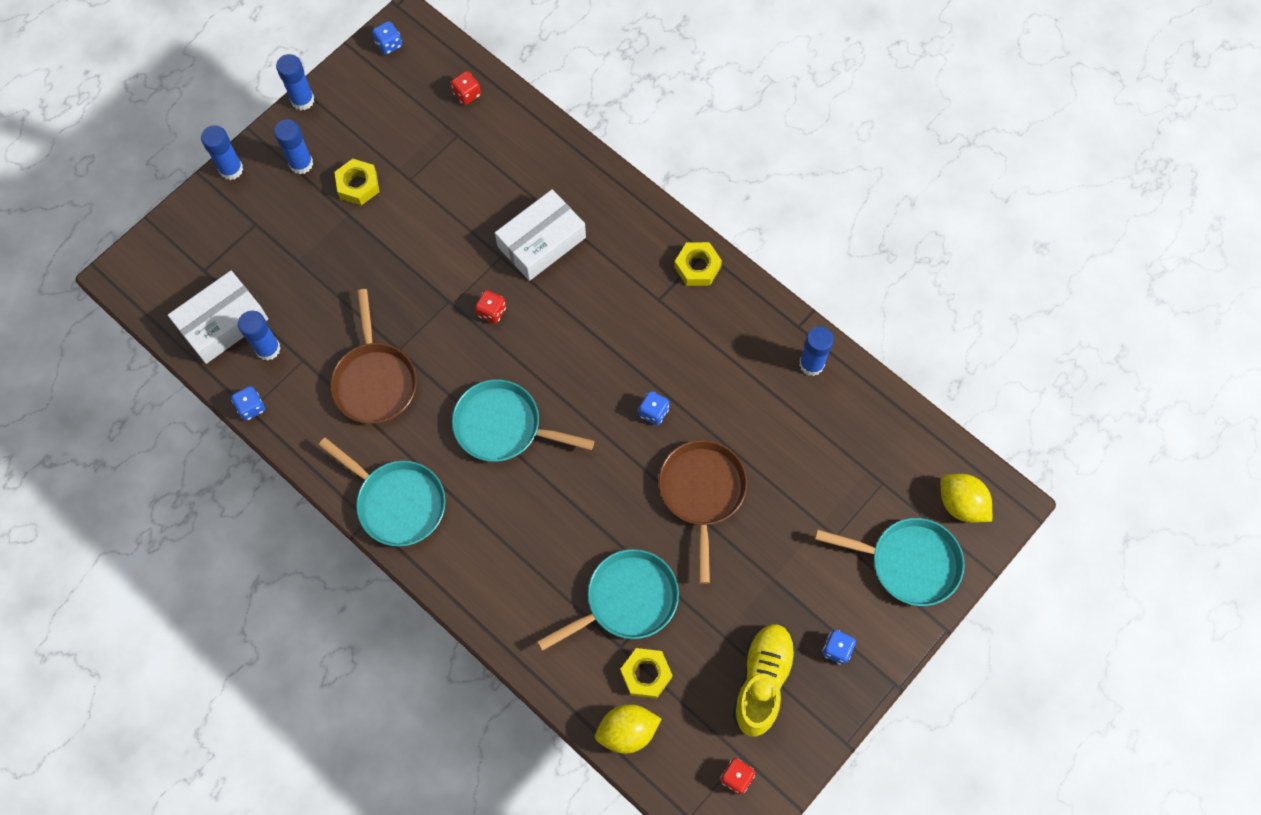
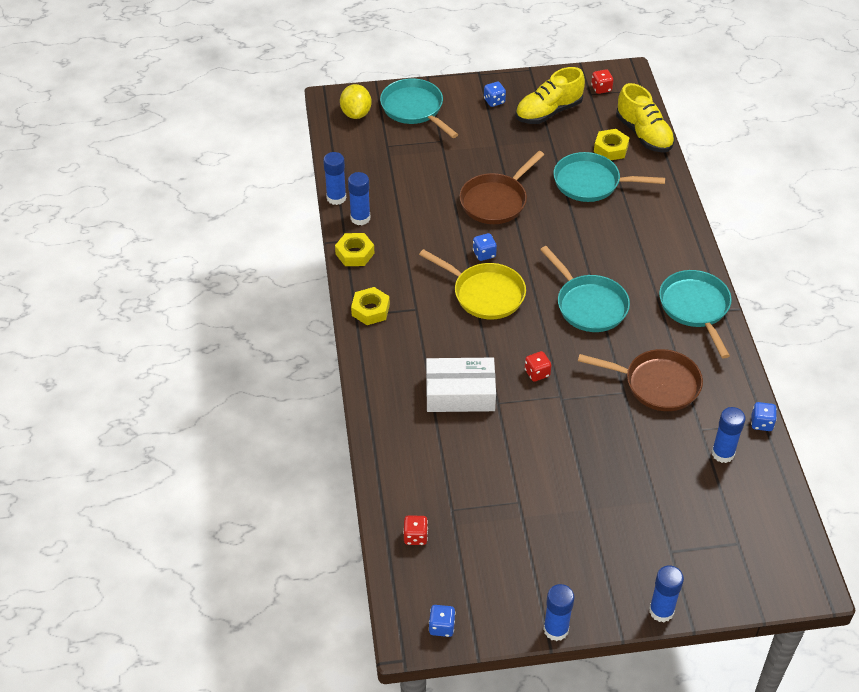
camera: 140 degrees left, 20 degrees down
white box [168,271,268,364] -> none
blue glue stick [274,119,313,174] -> blue glue stick moved to [323,152,346,205]
brown pan [330,289,417,424] -> brown pan turned 75 degrees clockwise [578,349,703,411]
yellow nut [335,159,379,205] -> yellow nut moved to [335,233,374,266]
yellow lemon [595,704,661,754] -> yellow shoe [616,83,675,152]
none -> yellow pan [419,249,526,319]

